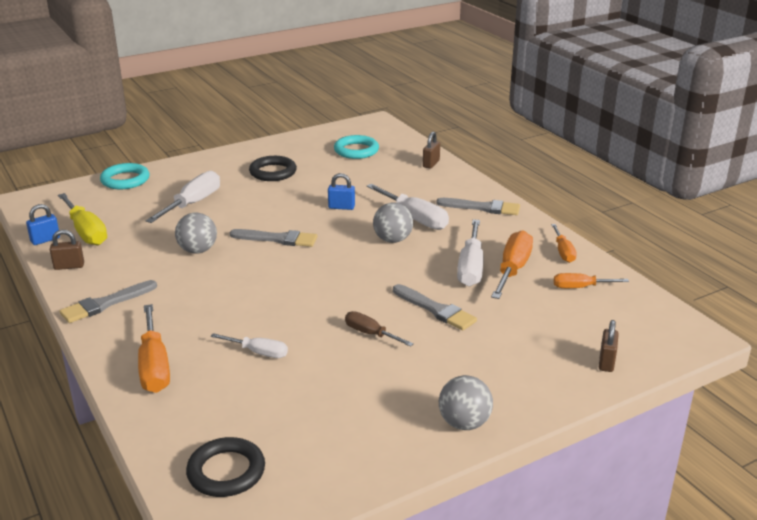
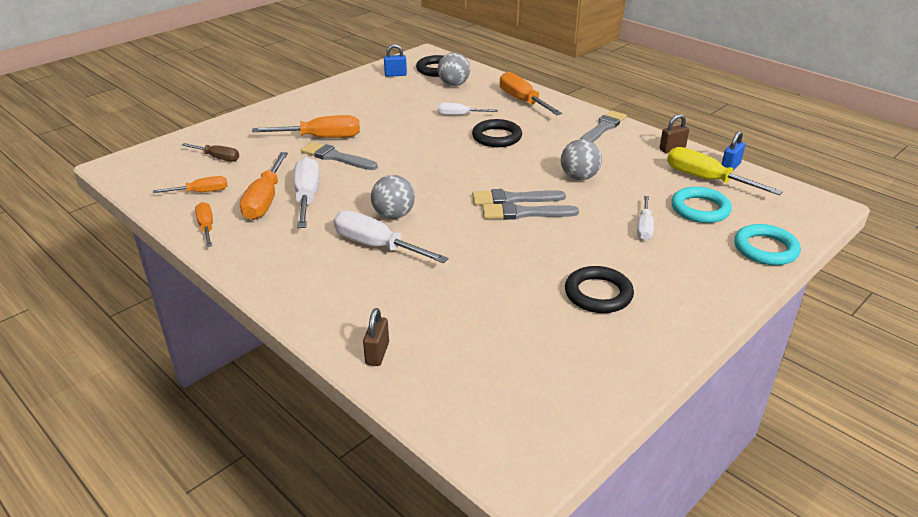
camera: 165 degrees right, 5 degrees up
white screwdriver [145,171,220,223] -> white screwdriver [637,196,654,240], size x0.60
blue padlock [328,173,355,210] -> blue padlock moved to [384,44,407,77]
turquoise ring [334,135,379,159] -> turquoise ring moved to [671,187,732,223]
brown screwdriver [345,311,414,347] -> brown screwdriver moved to [182,143,239,161]
grey brush [436,198,520,215] -> grey brush moved to [483,202,579,220]
grey ball [439,375,493,430] -> grey ball moved to [438,53,470,86]
brown padlock [599,320,619,372] -> none
none -> orange screwdriver [252,115,360,138]
none -> black ring [472,119,522,147]

